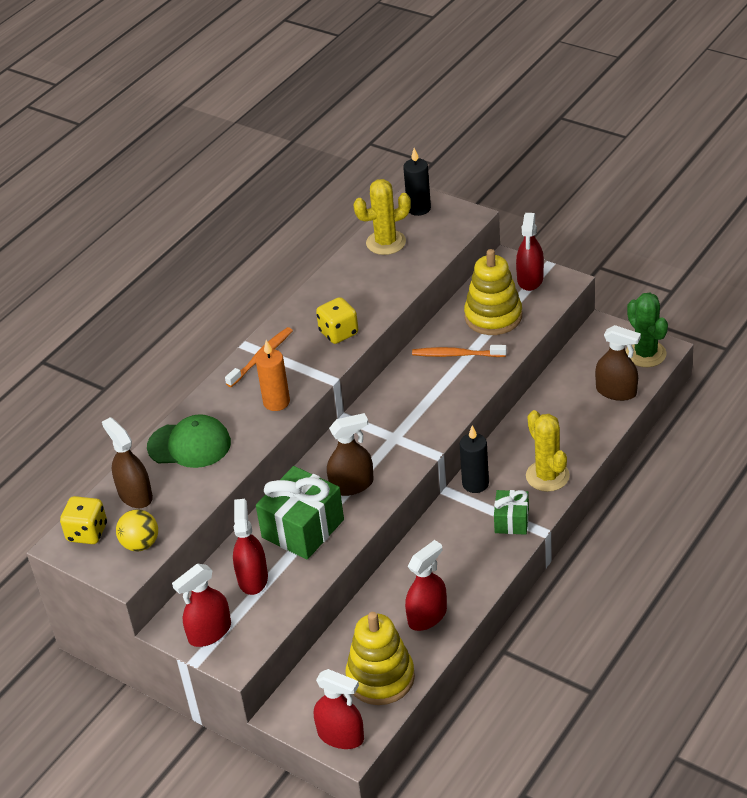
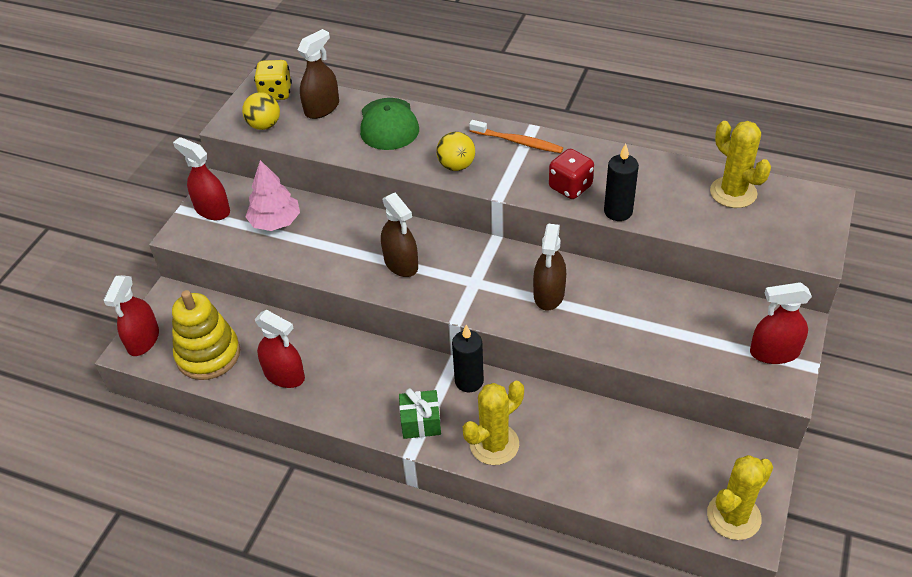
camera: 75 degrees right, 5 degrees up
red spray bottle [233,499,268,595] -> pink tree [245,160,300,231]
orange candle [256,340,290,411] -> yellow ball [436,132,475,171]
green gift [256,466,344,560] -> none
yellow dice [316,297,358,344] -> red dice [549,149,594,199]
black candle [403,148,431,216] -> black candle moved to [604,144,639,221]
orange toothbrush [412,345,507,357] -> none
yellow stacking toy [464,249,522,335] -> none
brown spray bottle [595,325,641,401] -> brown spray bottle moved to [533,224,566,310]
green cactus [626,292,668,367] -> yellow cactus [707,455,773,540]

